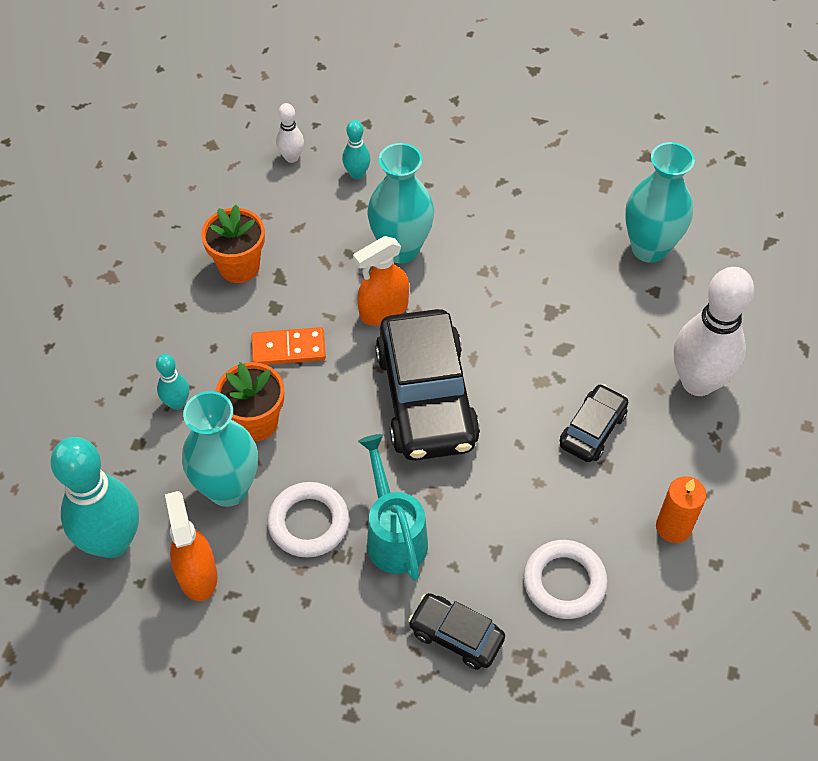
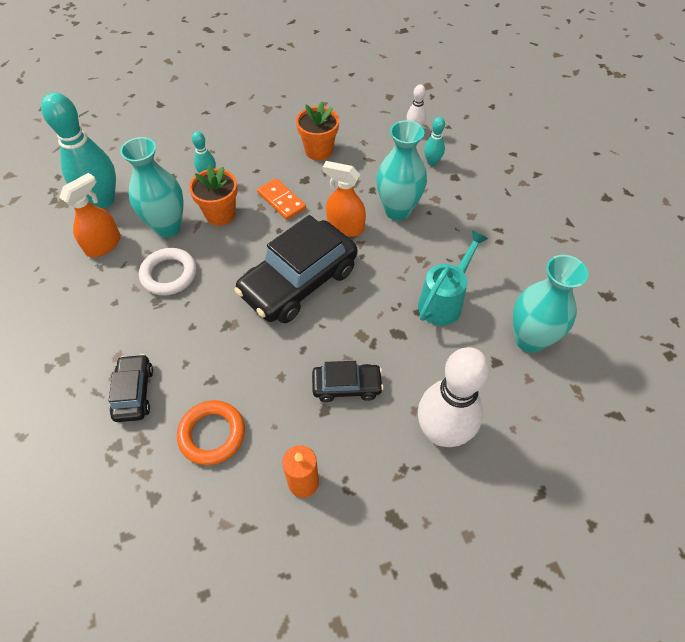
camera: 55 degrees right, 0 degrees up
turquoise watering can [358,434,428,581] -> turquoise watering can moved to [418,230,489,326]
white ring [523,540,608,619] -> orange ring [177,400,245,465]

